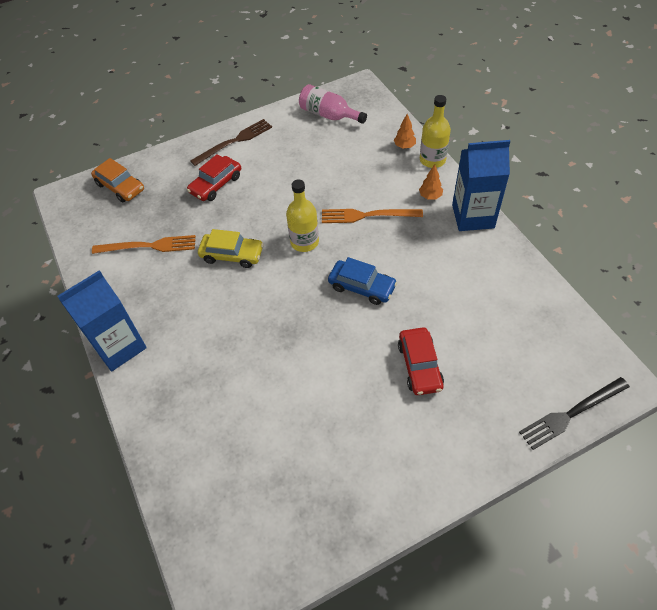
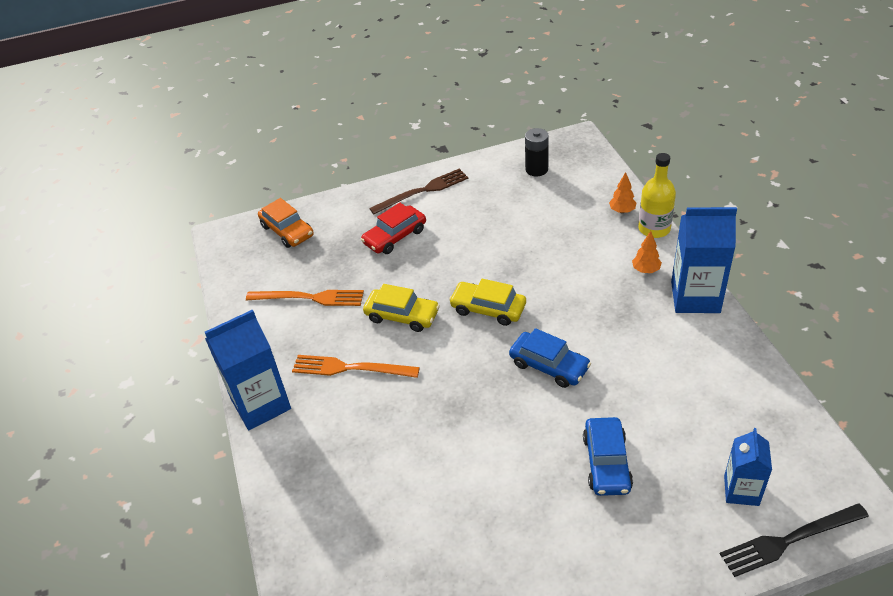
camera: 10 degrees right, 10 degrees down
yellow bottle [286,180,319,252] -> yellow car [449,279,526,326]
pink bottle [299,84,367,124] -> black battery [525,128,549,177]
orange fork [322,209,423,223] -> orange fork moved to [292,355,420,378]
red car [398,327,444,395] -> blue car [583,417,633,496]
none -> blue carton [724,428,772,506]

